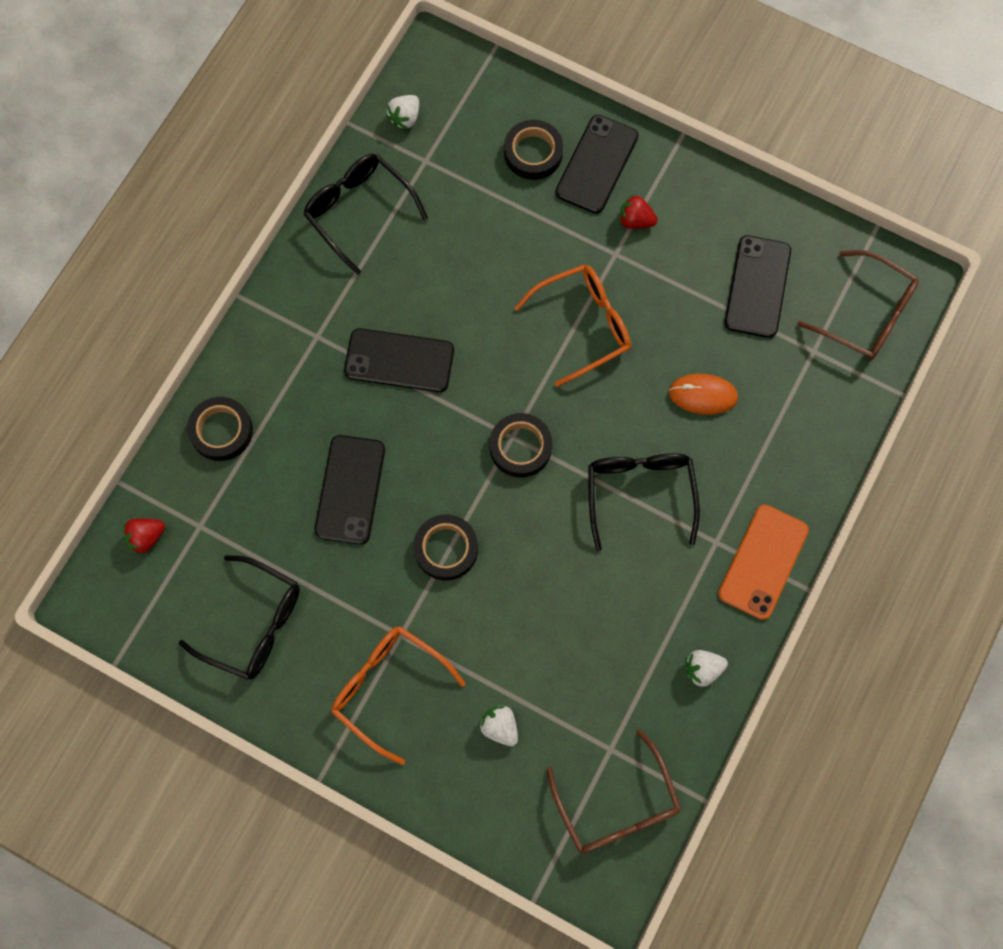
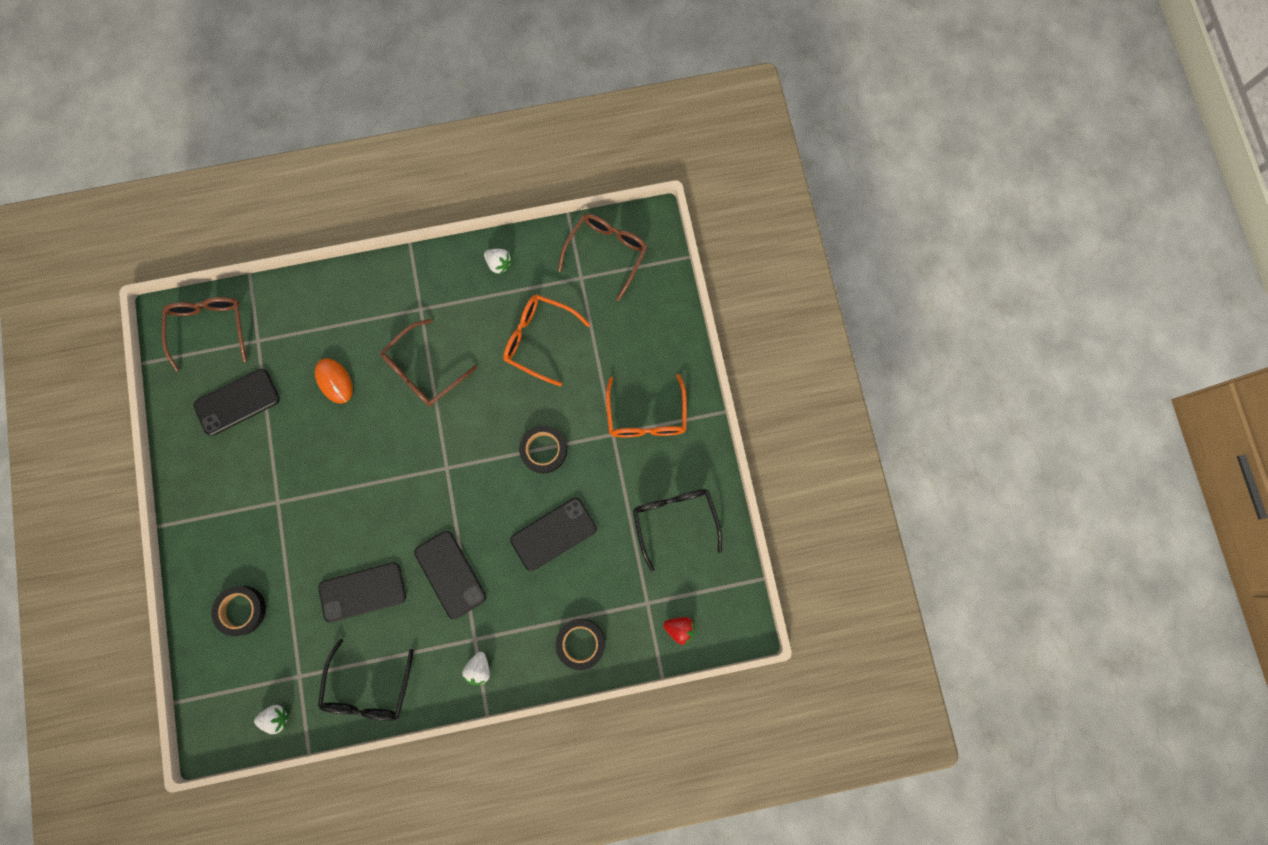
camera: 130 degrees left, 5 degrees up
white strawberry [479,705,518,746] -> white strawberry moved to [462,652,490,685]
black tape [489,413,552,478] -> none
orange glasses [515,264,631,387] -> orange glasses moved to [503,294,590,387]
black phone [556,115,638,214] -> black phone moved to [319,562,406,623]
black glasses [588,453,700,551] -> brown glasses [381,319,477,406]
red strawberry [619,195,658,229] -> none
orange phone [718,504,809,620] -> none

